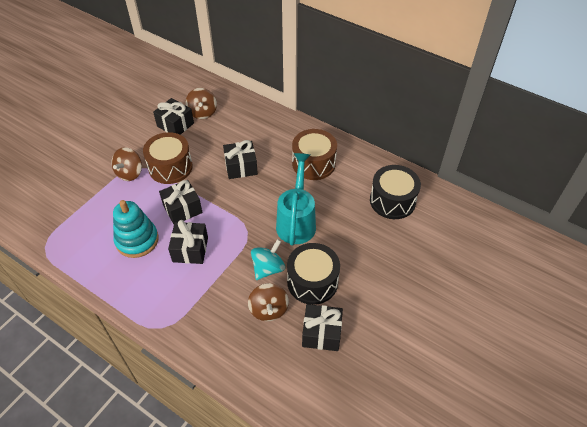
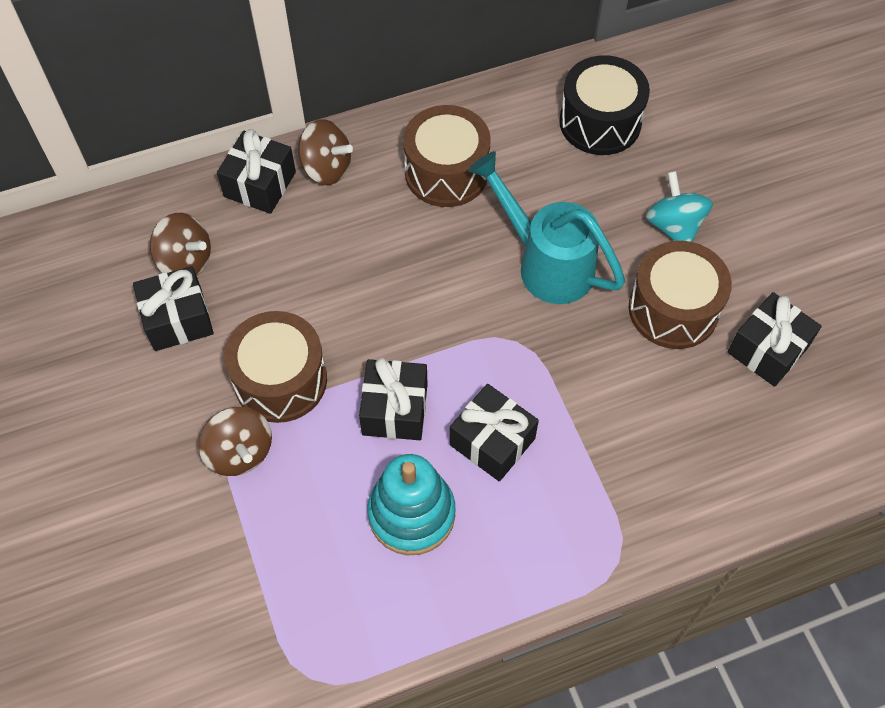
camera: 55 degrees left, 10 degrees up
black gift [223,140,258,179] -> black gift moved to [217,129,296,214]
brown spinning top [248,283,289,321] -> brown spinning top moved to [298,119,353,185]
turquoise spinning top [251,239,285,280] -> turquoise spinning top moved to [646,171,713,242]
black drum [287,243,340,305] -> brown drum [629,241,732,349]

